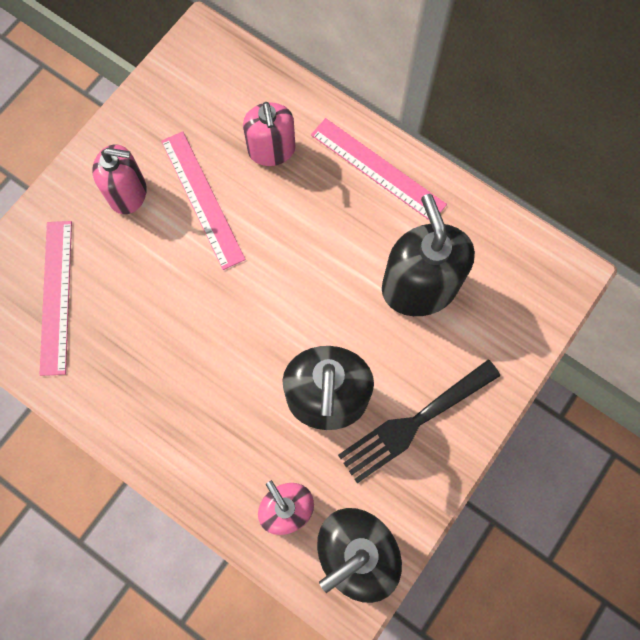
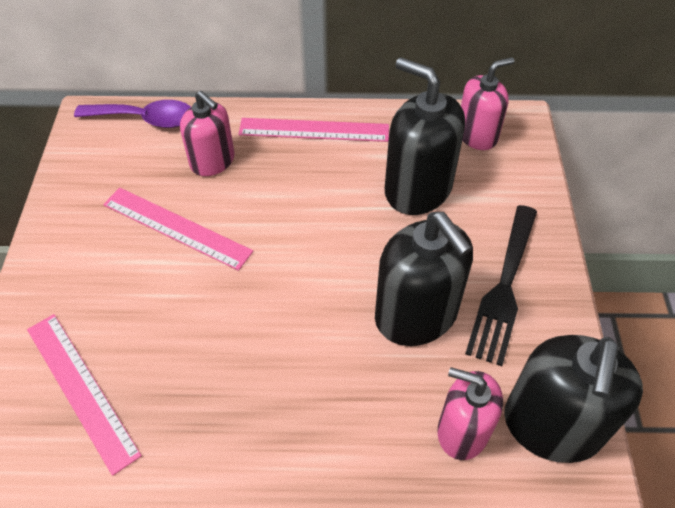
camera: 35 degrees left, 20 degrees down
pink soap dispenser [92,144,147,214] -> pink soap dispenser moved to [461,57,514,150]
none -> purple spoon [74,100,191,128]

